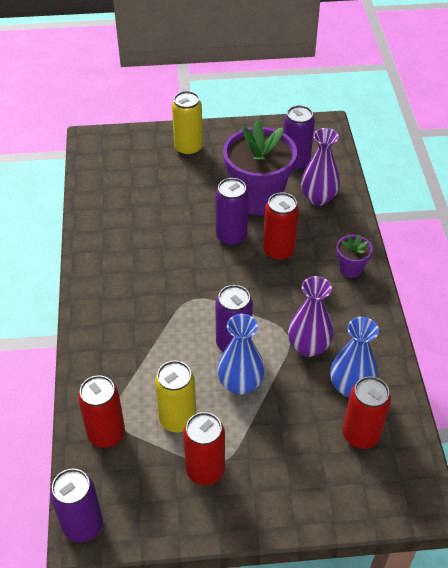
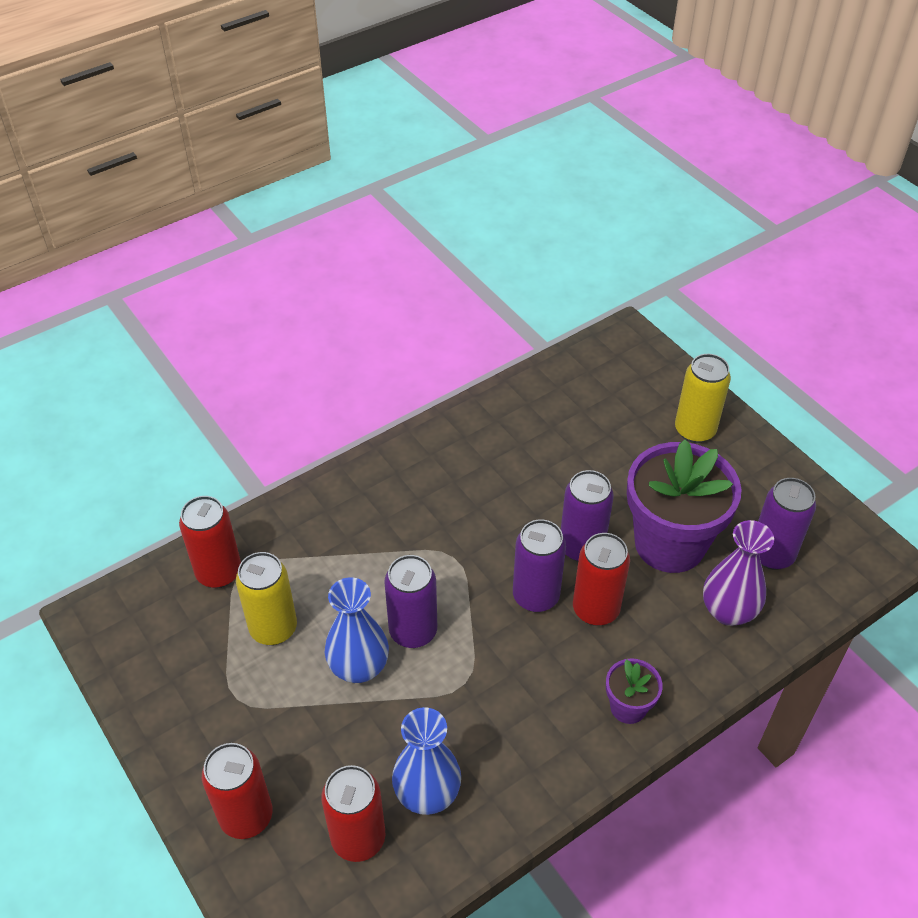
camera: 60 degrees right, 0 degrees up
purple can [50,469,103,542] -> purple can moved to [513,520,566,612]
red can [183,412,225,485] -> red can moved to [202,743,273,839]
purple vase [288,276,333,357] -> none

